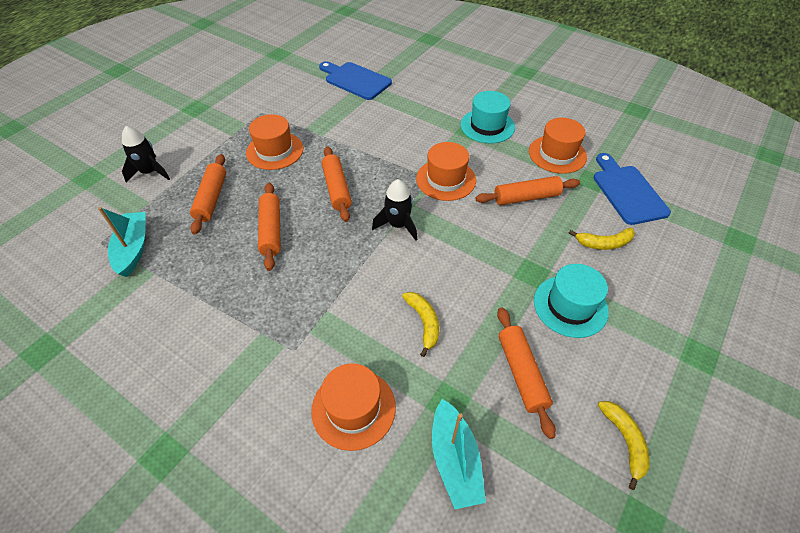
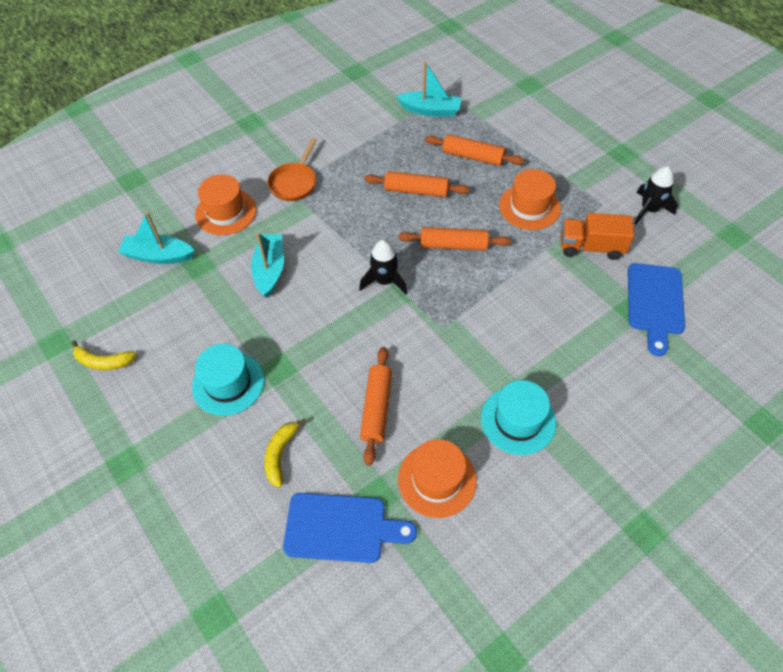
camera: 110 degrees right, 5 degrees up
black rocket [122,126,170,183] -> black rocket moved to [634,166,678,224]
blue cutting board [319,61,392,100] -> blue cutting board turned 135 degrees clockwise [628,263,685,356]
yellow banana [402,292,439,357] -> turquoise boat [251,232,284,298]
orange hat [416,142,476,201] -> none
orange rolling pin [497,307,556,439] -> none
none -> orange pan [267,138,317,201]
none -> orange truck [561,213,634,260]

